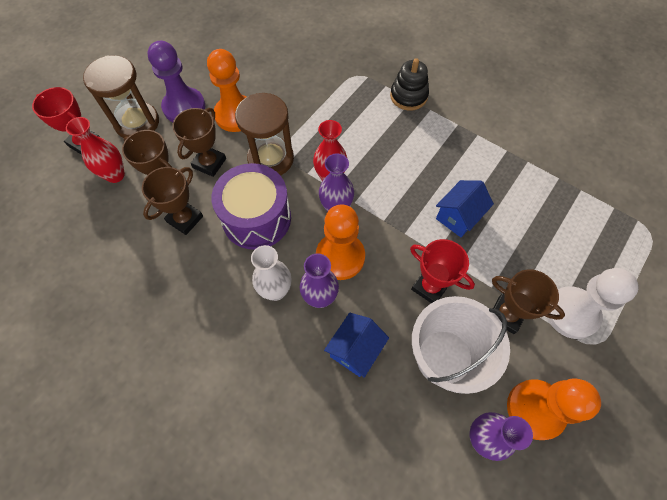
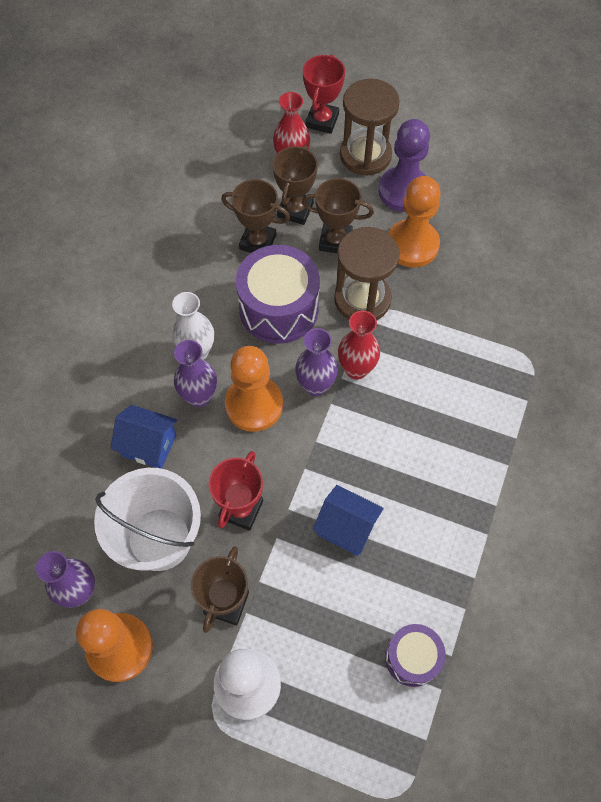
camera: 75 degrees right, 0 degrees up
black stacking toy [390,58,429,111] -> none
none -> purple drum [385,624,445,687]

